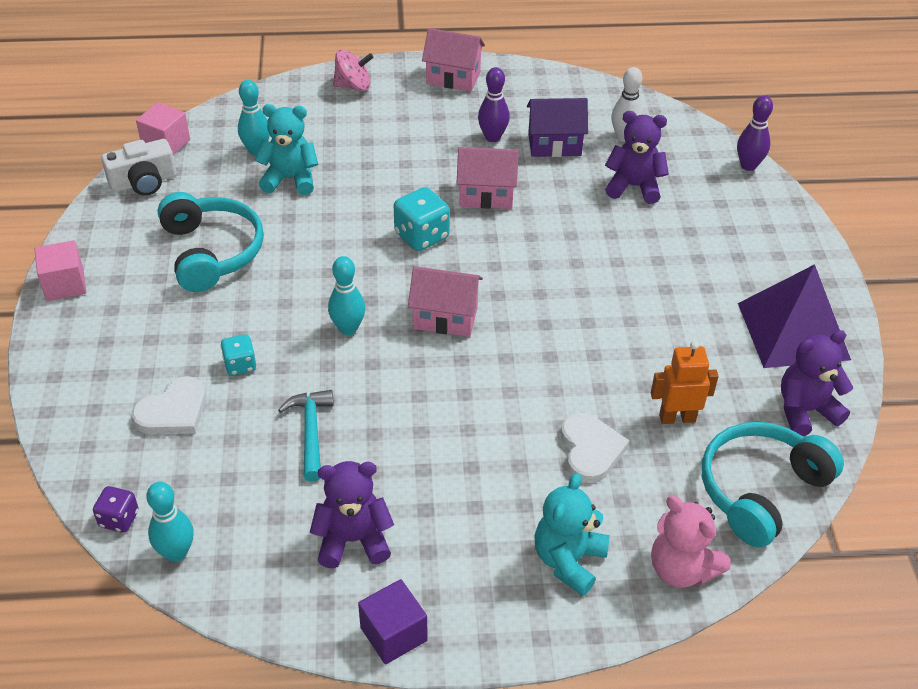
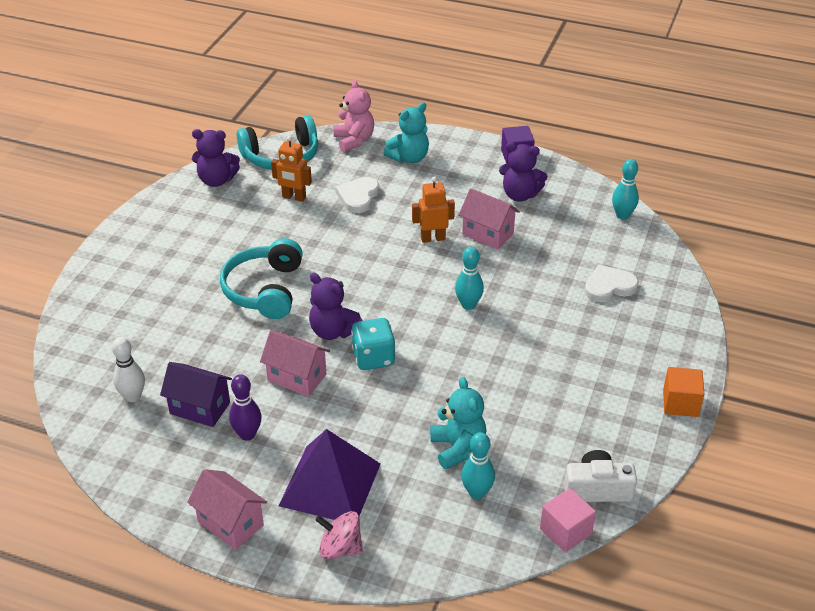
camera: 155 degrees left, 5 degrees down
pink cube [35,240,86,301] -> orange cube [663,367,704,417]
purple dice [93,486,139,533] -> none
turquoise headphones [158,192,264,292] -> turquoise headphones moved to [220,238,303,319]
turquoise dice [220,334,256,376] -> none
turquoise teddy bear [255,104,318,195] -> turquoise teddy bear turned 135 degrees counterclockwise [430,377,486,469]
turquoise hammer [278,390,334,482] -> none
pink house [408,266,483,337] -> pink house moved to [459,188,520,249]
purple teddy bear [605,111,669,204] -> purple teddy bear moved to [309,273,363,340]
purple bowling pin [737,95,773,171] -> none
purple pyramid [738,264,851,368] -> purple pyramid moved to [279,429,380,520]
none -> orange robot [412,176,455,243]

